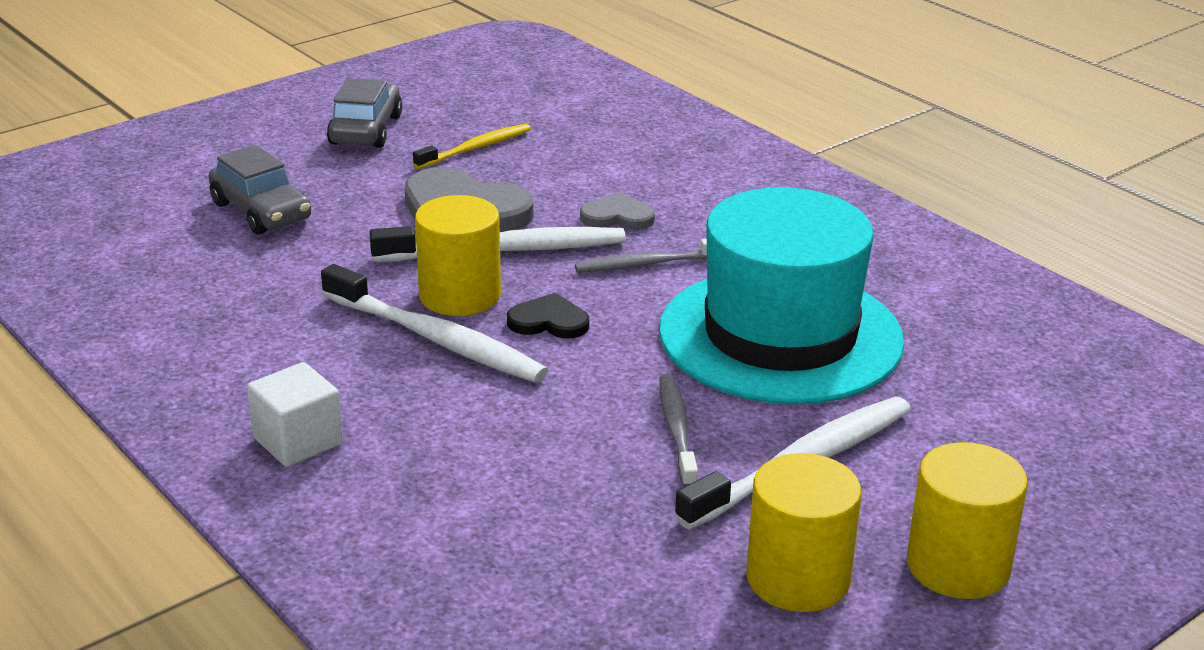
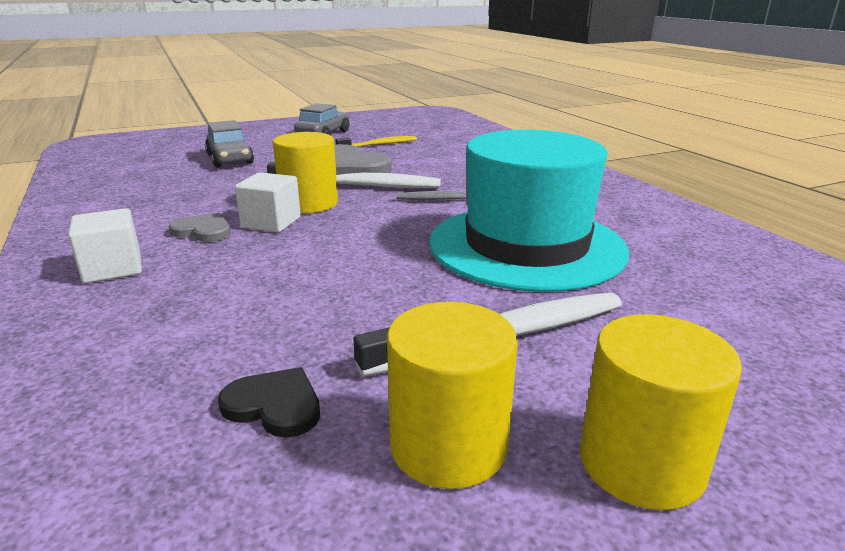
camera: 15 degrees right, 5 degrees down
white toothbrush [321,264,548,383] -> white cube [235,172,301,233]
black heart [507,293,589,339] -> black heart moved to [218,367,320,438]
grey heart [580,192,655,230] -> grey heart moved to [169,213,231,242]
grey toothbrush [659,374,698,487] -> none

